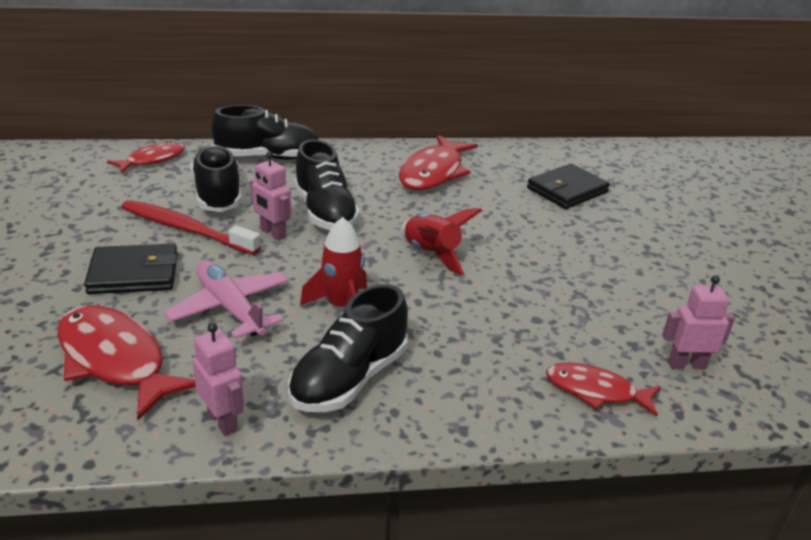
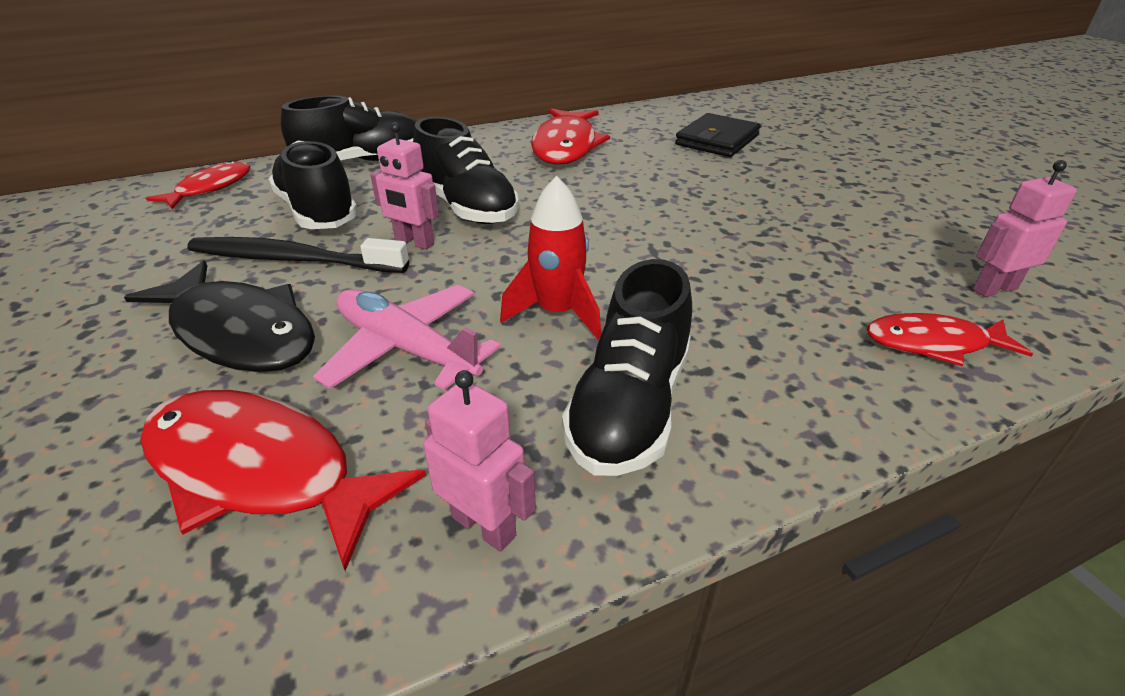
camera: 15 degrees left, 5 degrees up
black wallet [84,244,177,294] -> black fish [124,261,315,372]
red toothbrush [122,200,261,255] -> black toothbrush [187,237,409,273]
red rocket [402,208,482,275] -> none

